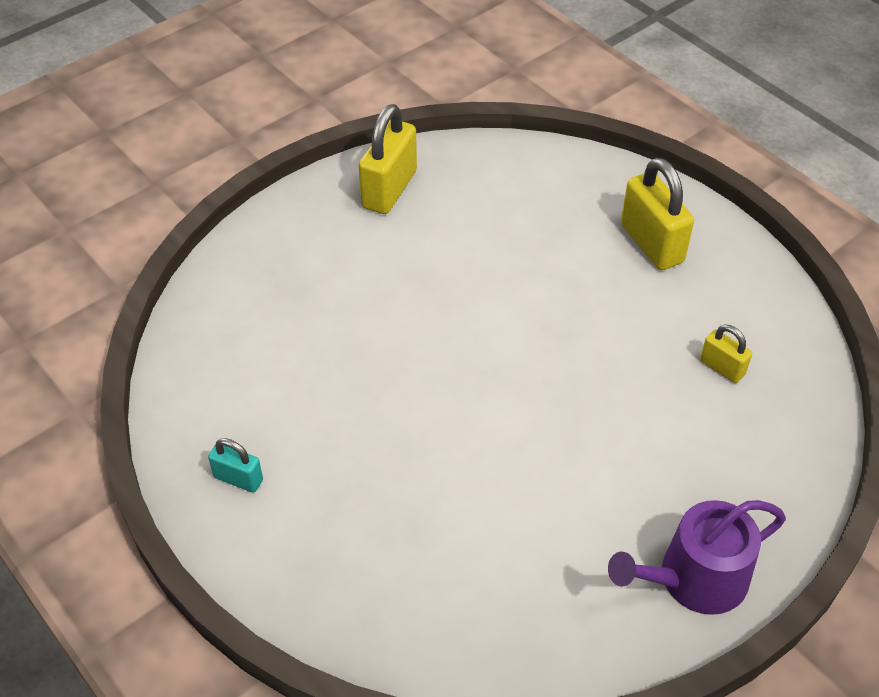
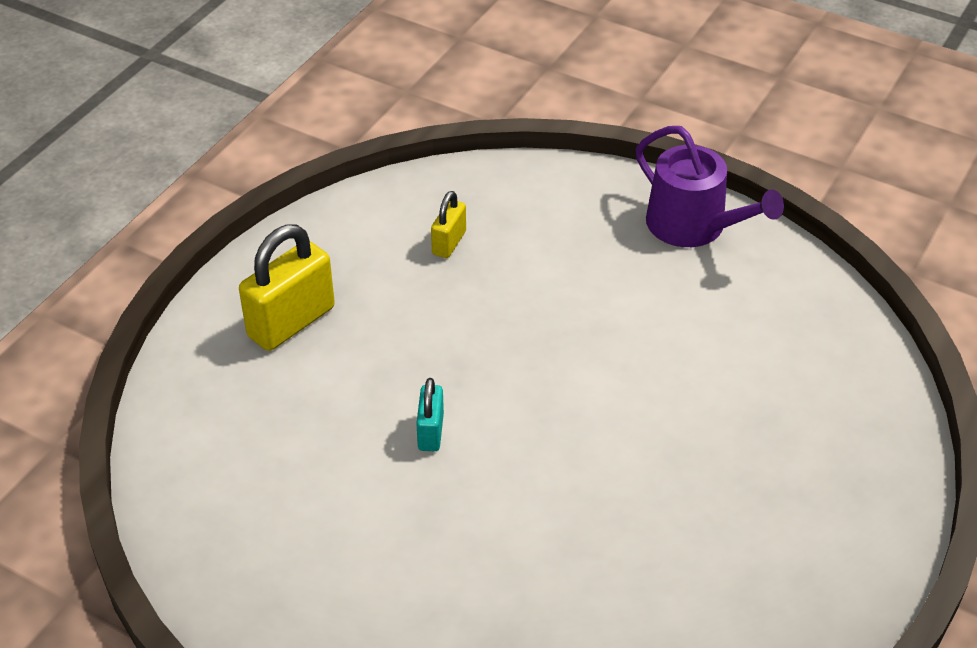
camera: 110 degrees left, 5 degrees down
turquoise padlock [208,438,263,493] -> turquoise padlock moved to [416,378,444,451]
yellow padlock [359,104,417,214] -> none

